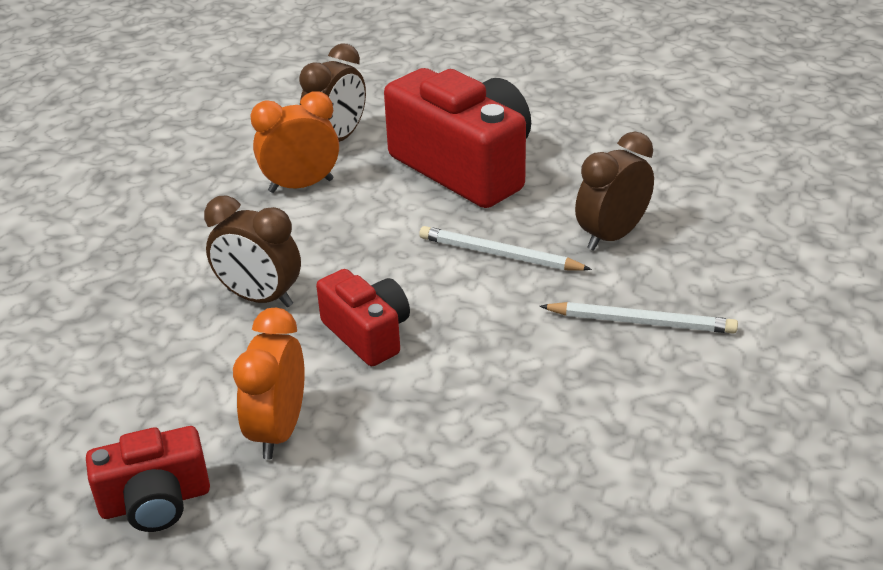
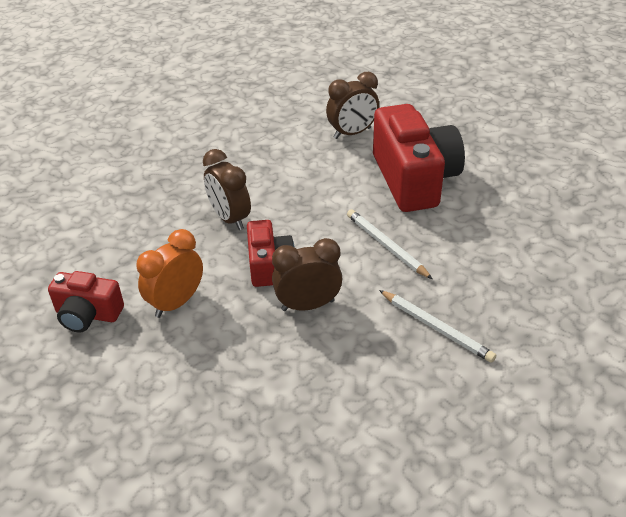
camera: 30 degrees right, 5 degrees up
orange clock [250,91,339,193] -> none
brown clock [575,131,654,251] -> brown clock moved to [272,238,343,311]

